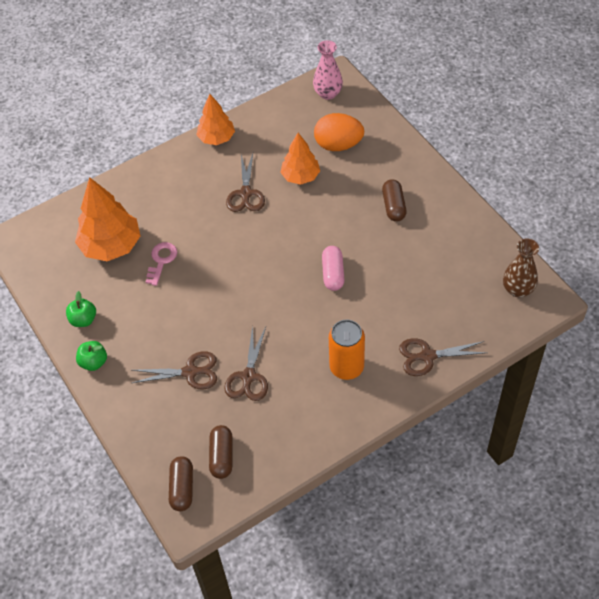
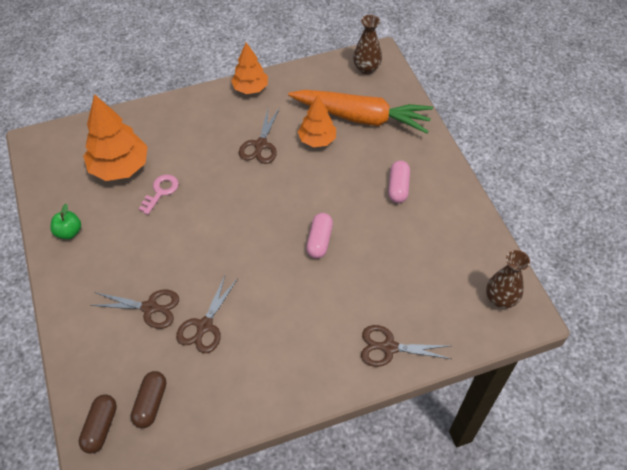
camera: 10 degrees right, 0 degrees up
green apple [76,341,107,371] -> none
pink vase [313,40,343,100] -> brown vase [353,15,382,74]
orange egg [314,113,364,151] -> orange carrot [288,90,433,133]
orange can [329,320,365,380] -> none
brown capsule [382,179,407,222] -> pink capsule [388,161,410,203]

